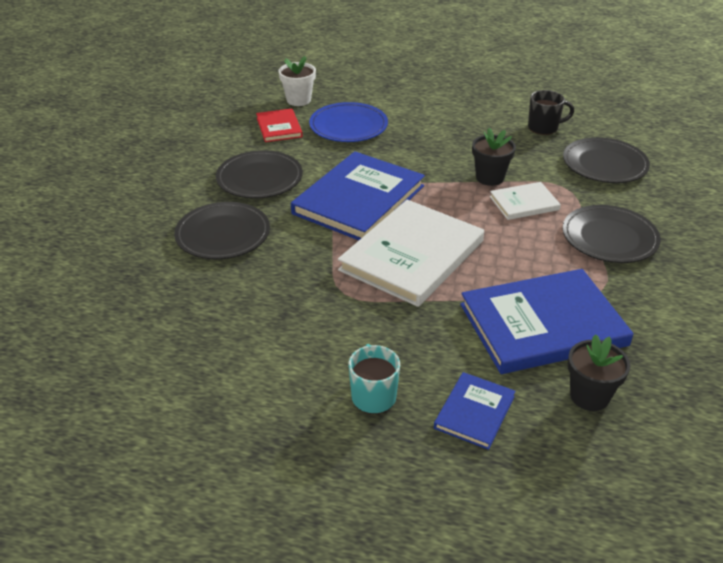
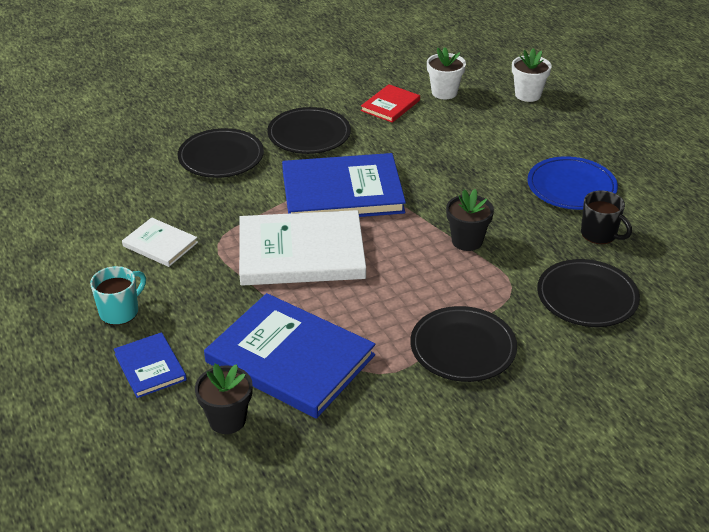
camera: 50 degrees right, 0 degrees up
blue plate [309,102,388,142] -> blue plate moved to [528,156,618,210]
blue book [434,372,516,450] -> blue book turned 75 degrees clockwise [114,332,187,398]
white book [490,182,561,220] -> white book moved to [122,218,198,267]
none -> white flower pot [512,48,552,102]

